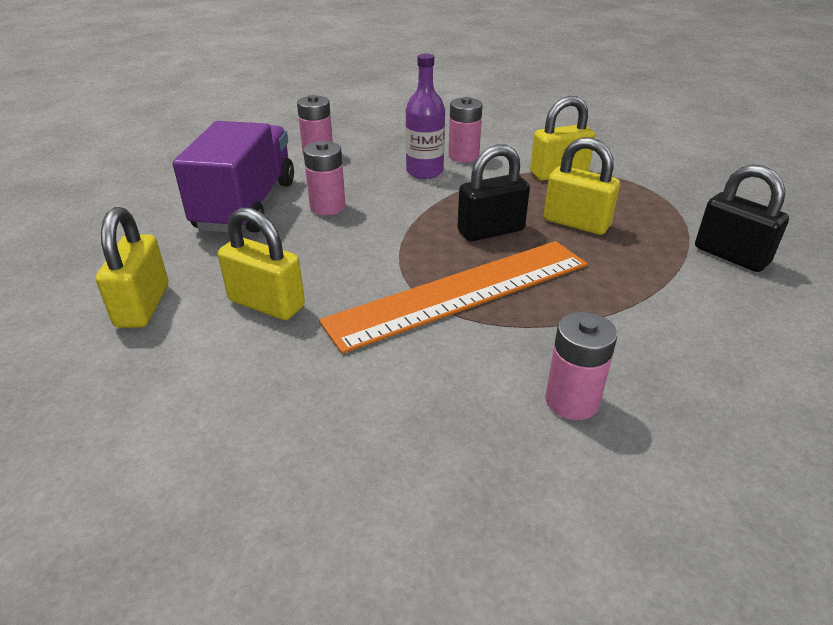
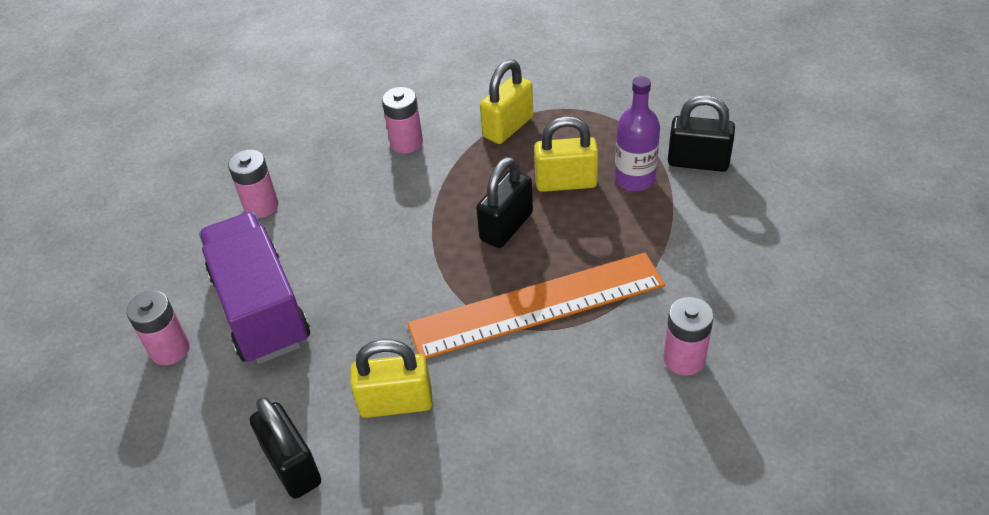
camera: 30 degrees left, 10 degrees up
yellow padlock [95,207,168,328] -> black padlock [250,397,321,499]
pink battery [303,141,346,215] -> pink battery moved to [126,291,190,365]
orange ruler [319,241,587,354] -> orange ruler turned 45 degrees clockwise [408,253,665,359]
purple bottle [405,54,445,179] -> purple bottle moved to [615,76,660,191]

